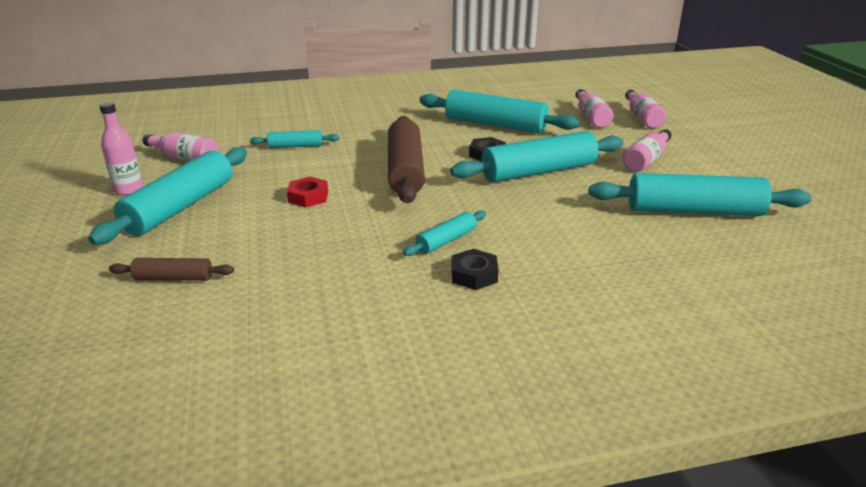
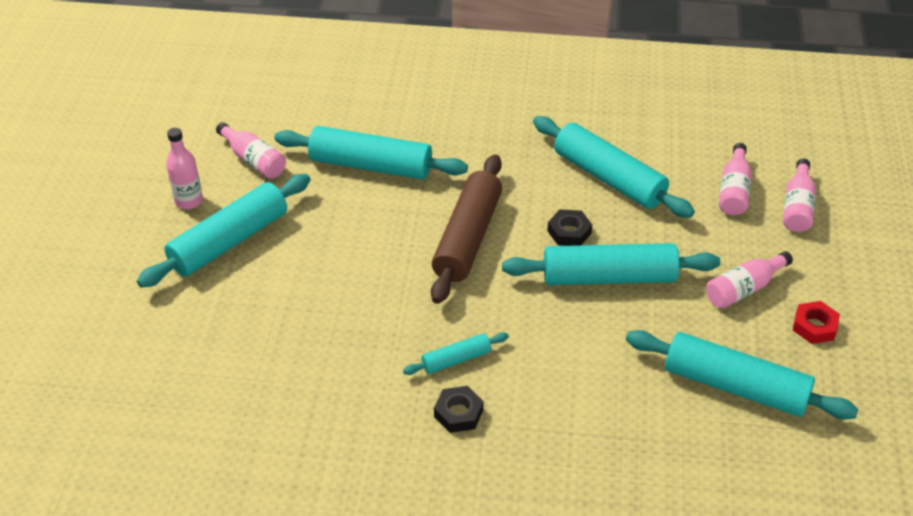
camera: 20 degrees right, 15 degrees up
brown rolling pin [109,258,234,281] -> none
turquoise rolling pin [250,130,339,148] -> turquoise rolling pin [274,126,468,180], size x2.02
red nut [287,177,328,208] -> red nut moved to [793,301,840,344]

